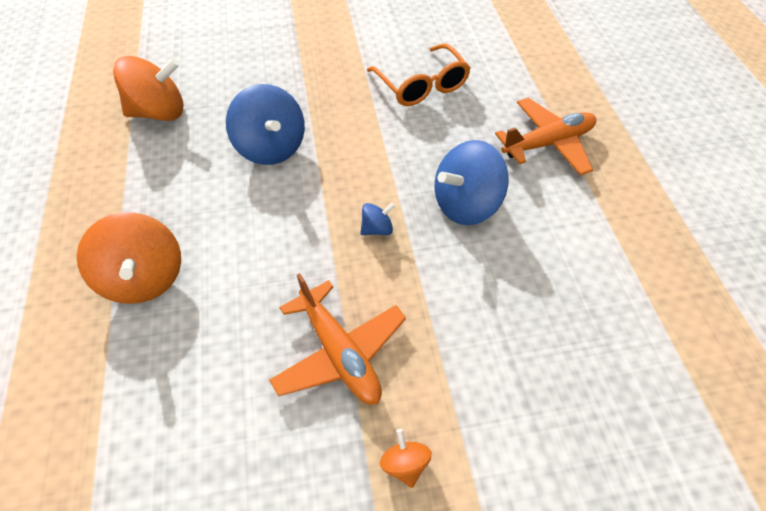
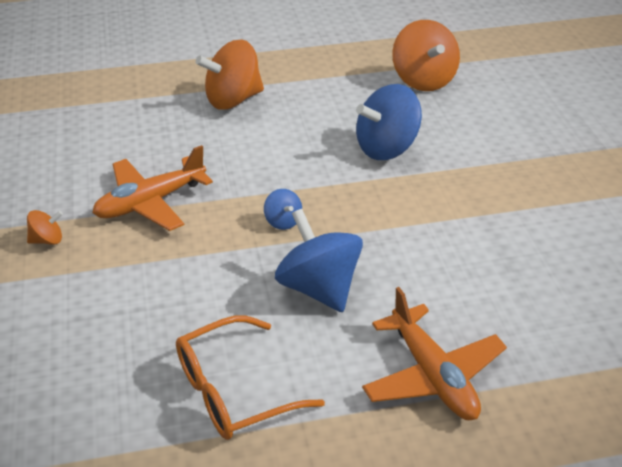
camera: 90 degrees right, 15 degrees down
orange glasses [367,43,471,106] -> orange glasses moved to [176,315,325,440]

